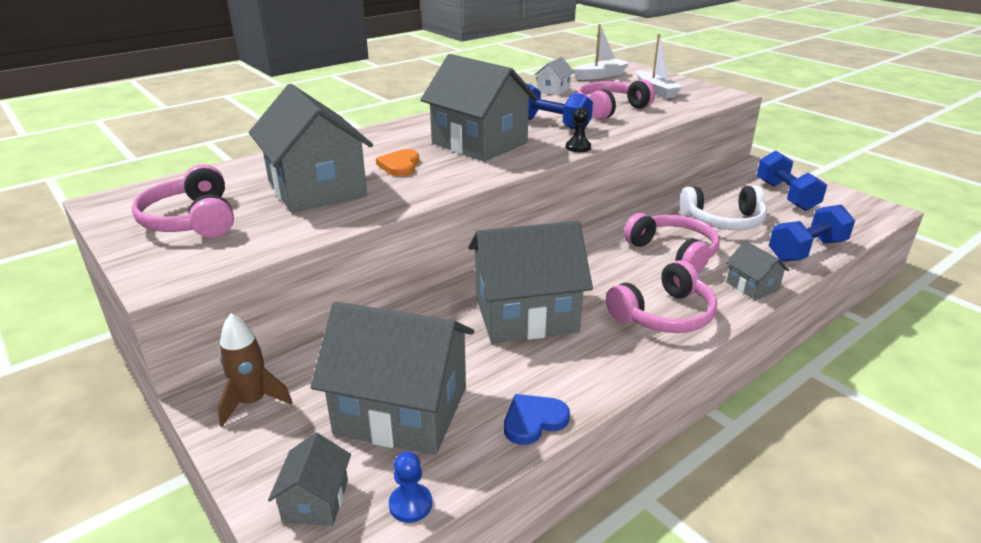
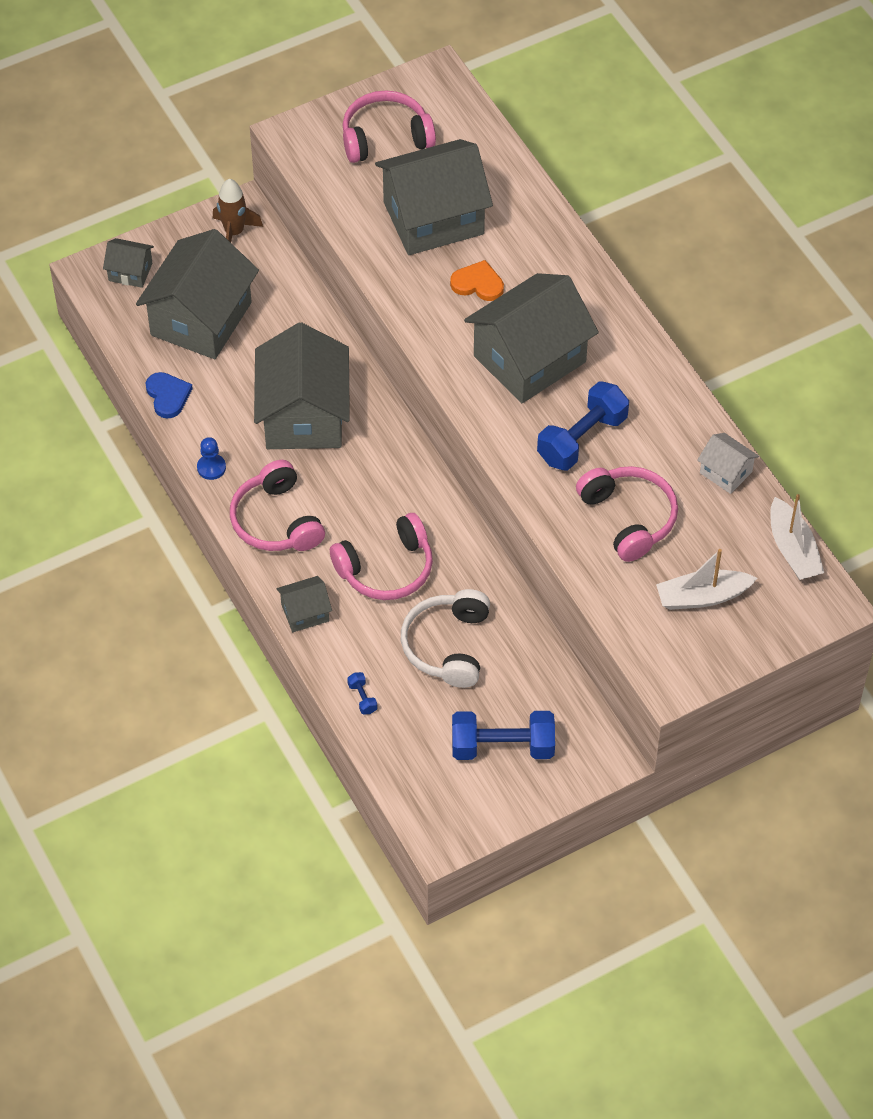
camera: 100 degrees right, 25 degrees up
blue pawn [389,451,432,523] -> blue pawn moved to [197,437,226,480]
black pawn [566,108,591,152] -> none
blue dumbbell [769,205,855,261] -> blue dumbbell [347,672,377,714], size x0.41

